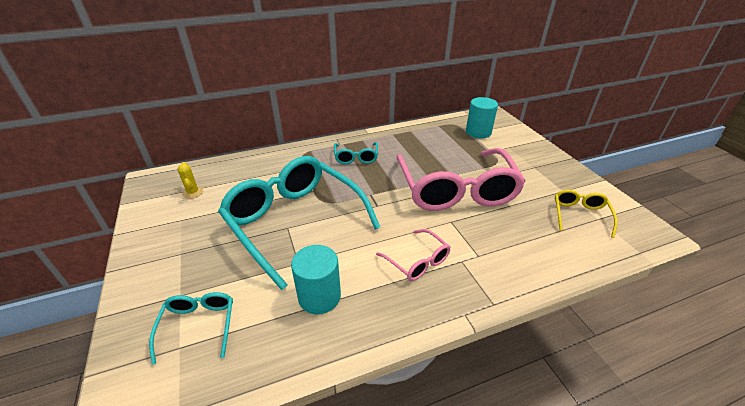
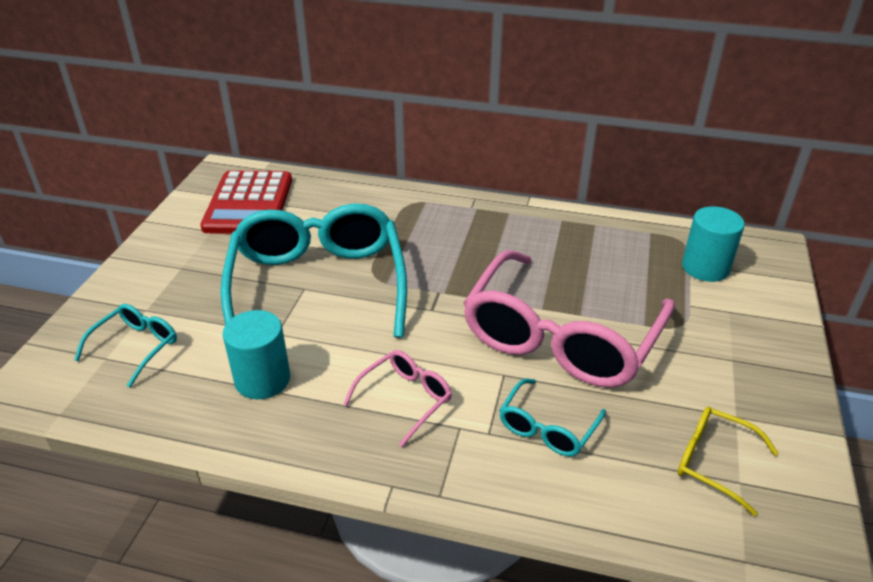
camera: 35 degrees right, 0 degrees up
yellow cactus [177,162,203,199] -> red calculator [200,170,292,234]
turquoise glasses [334,142,378,164] -> turquoise glasses moved to [499,378,606,457]
pink glasses [376,229,450,281] -> pink glasses turned 135 degrees counterclockwise [343,350,452,447]
yellow glasses [555,189,617,238] -> yellow glasses turned 105 degrees counterclockwise [677,407,779,516]

